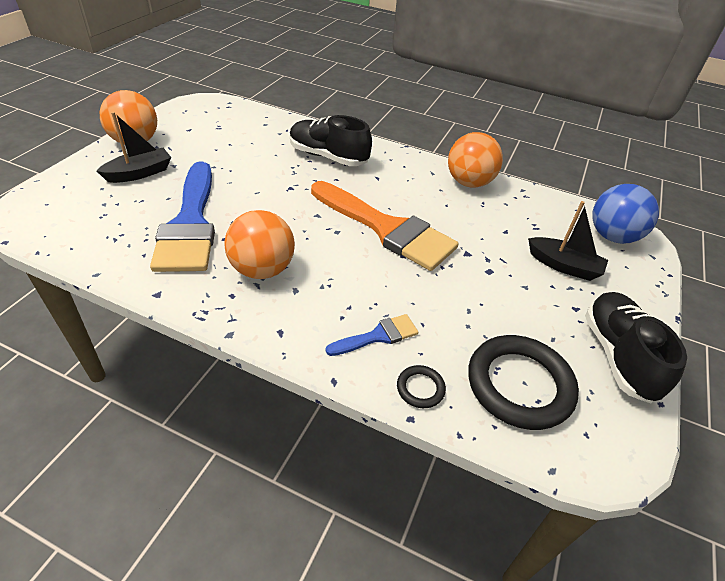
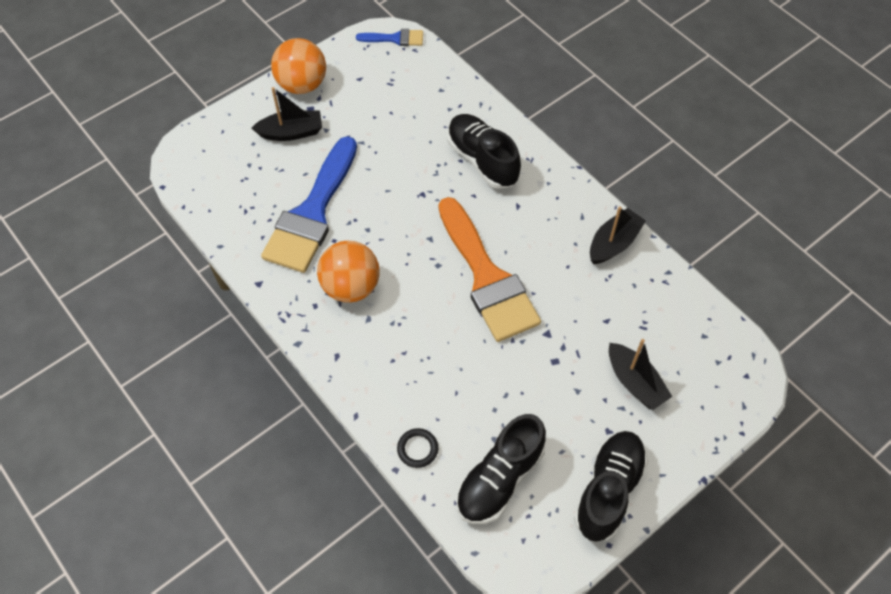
camera: 30 degrees right, 15 degrees up
blue brush [326,314,418,356] -> blue brush moved to [356,29,423,46]
orange ball [448,132,503,188] -> black boat [590,206,646,264]
black ring [468,335,579,430] -> black shoe [456,414,546,524]
blue ball [592,184,659,244] -> none

